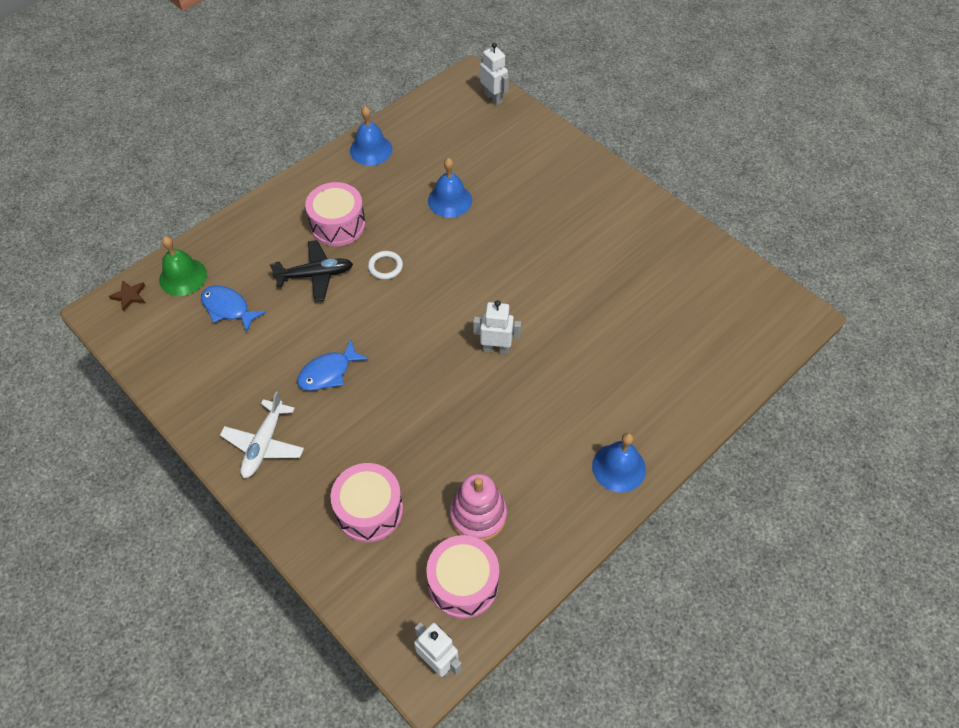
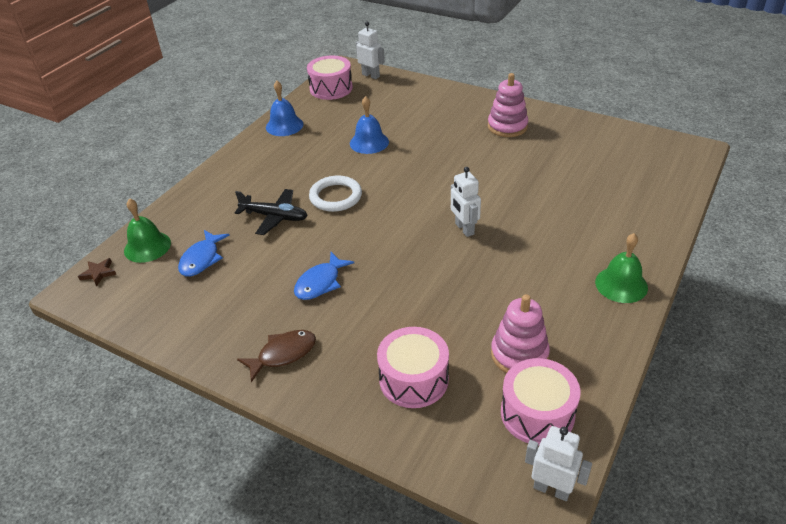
camera: 15 degrees left, 15 degrees down
blue fish [201,286,266,333] -> blue fish turned 90 degrees counterclockwise [178,230,230,276]
white plane [220,392,304,478] -> brown fish [237,330,316,382]
black plane [270,240,353,302] -> black plane turned 45 degrees clockwise [235,189,308,235]
pink drum [305,182,366,246] -> pink drum moved to [307,55,353,100]
white ring [368,251,403,280] -> white ring [309,175,362,212], size x1.64
white robot [473,300,521,354] -> white robot turned 105 degrees counterclockwise [451,167,481,237]
blue bell [592,433,646,493] -> green bell [595,233,648,303]
none -> pink stacking toy [488,73,528,137]

